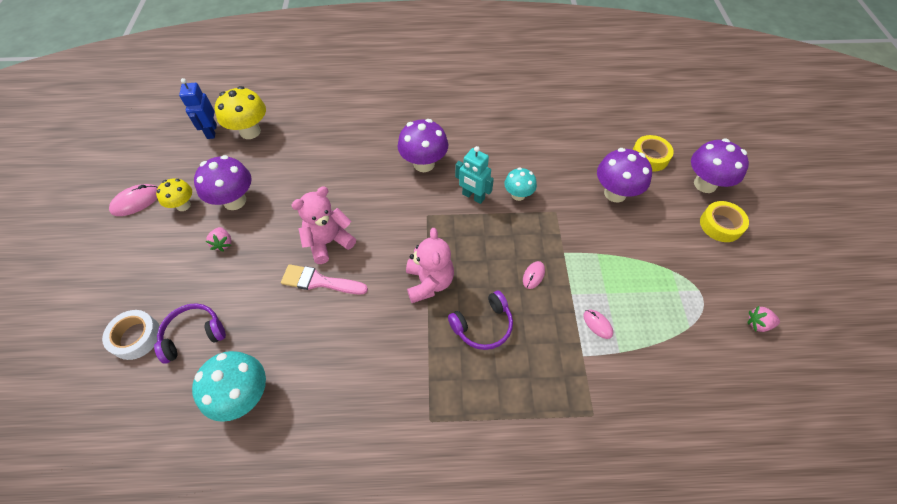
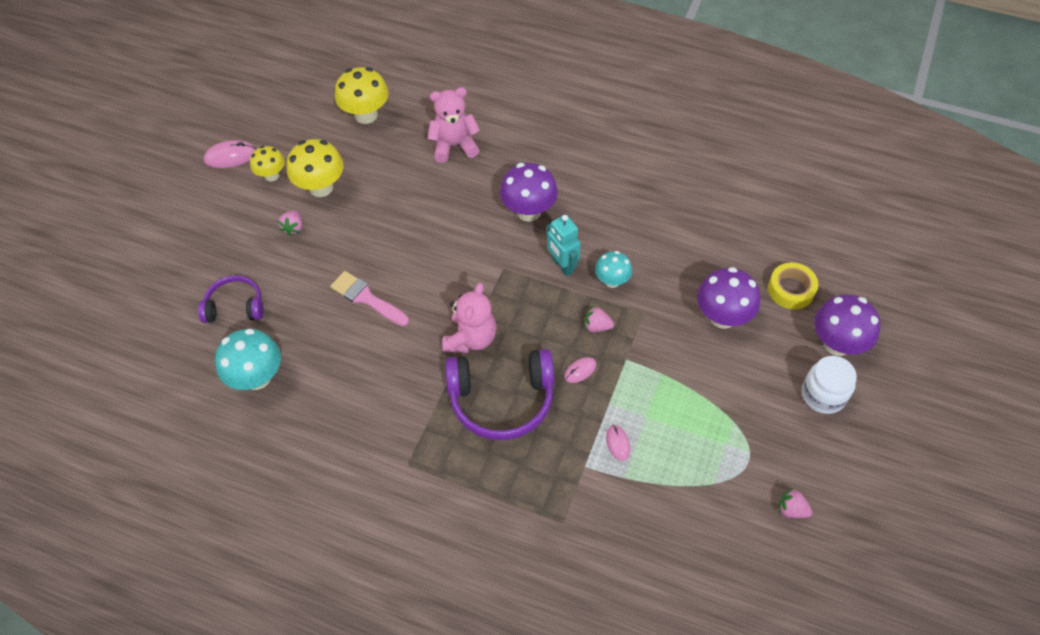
camera: 25 degrees right, 0 degrees up
white tape [102,310,160,360] -> none
blue robot [179,78,217,139] -> none
purple mushroom [194,155,252,210] -> yellow mushroom [287,139,344,197]
pink teddy bear [291,187,356,264] -> pink teddy bear moved to [428,87,480,163]
purple headphones [448,291,513,350] -> purple headphones [445,349,554,440], size x1.68
yellow tape [700,201,749,242] -> white jar [802,356,857,414]
none -> pink strawberry [585,306,614,332]

